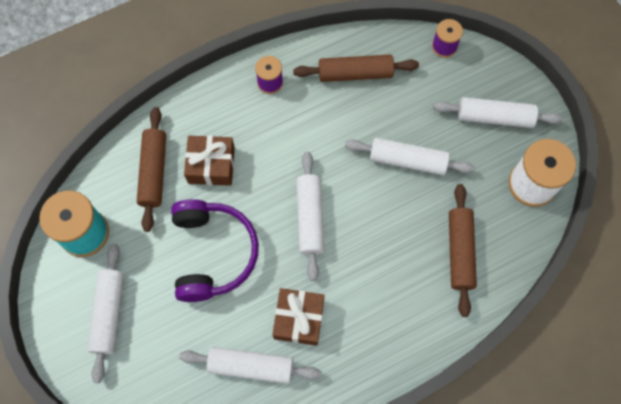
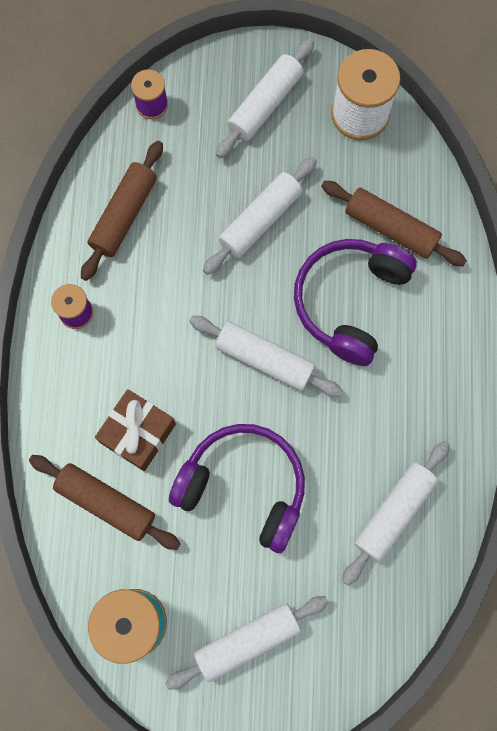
camera: 60 degrees left, 5 degrees up
white rolling pin [88,244,124,383] -> white rolling pin turned 60 degrees counterclockwise [165,596,329,690]
brown gift [272,288,325,346] -> none
none -> purple headphones [294,239,417,366]

